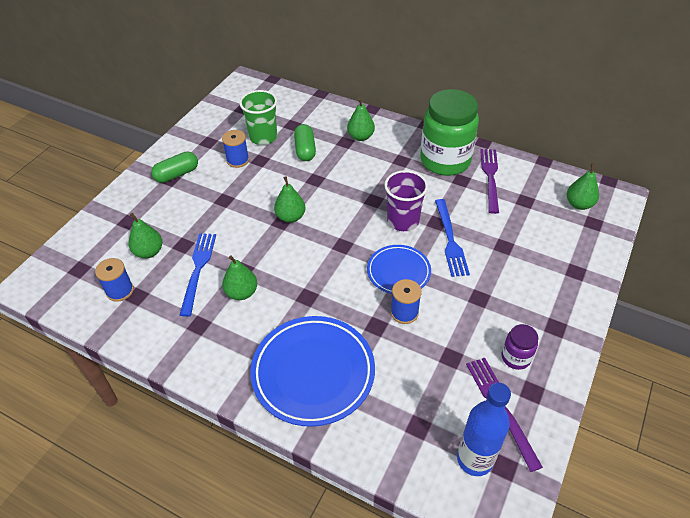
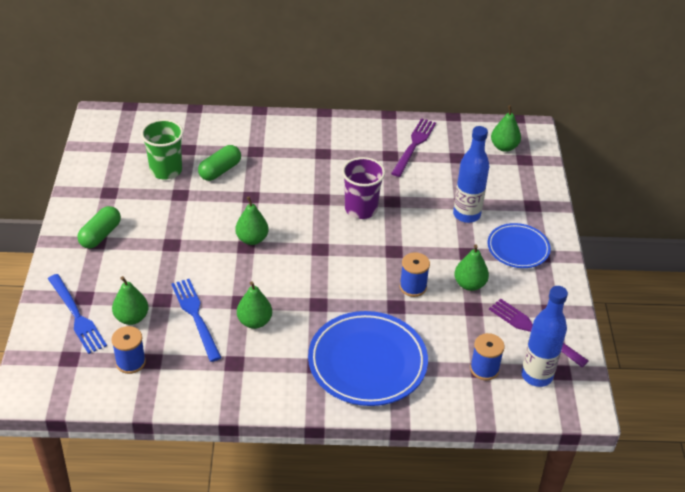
camera: 30 degrees left, 5 degrees down
blue spool [222,130,249,168] -> blue spool moved to [470,333,505,380]
green capsule [294,124,316,161] -> green capsule turned 75 degrees clockwise [198,145,241,181]
green pear [347,98,375,141] -> green pear moved to [454,244,489,291]
blue plate [367,245,431,294] -> blue plate moved to [488,223,551,268]
green jar [420,89,479,176] -> none
blue fork [435,199,470,277] -> blue fork moved to [48,274,107,354]
purple fork [480,149,499,214] -> purple fork turned 45 degrees clockwise [391,118,436,177]
purple jar [502,324,538,370] -> none
none -> blue bottle [453,126,489,223]

